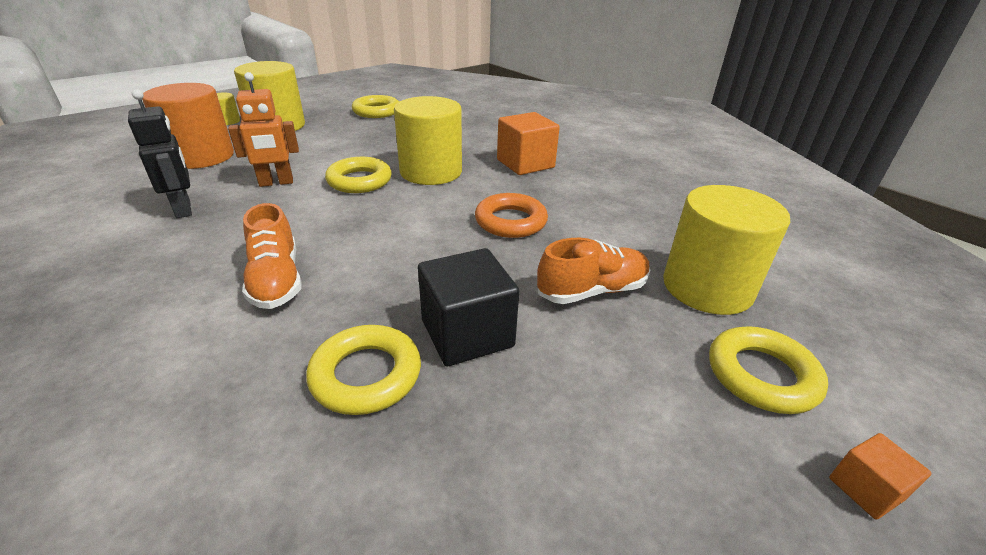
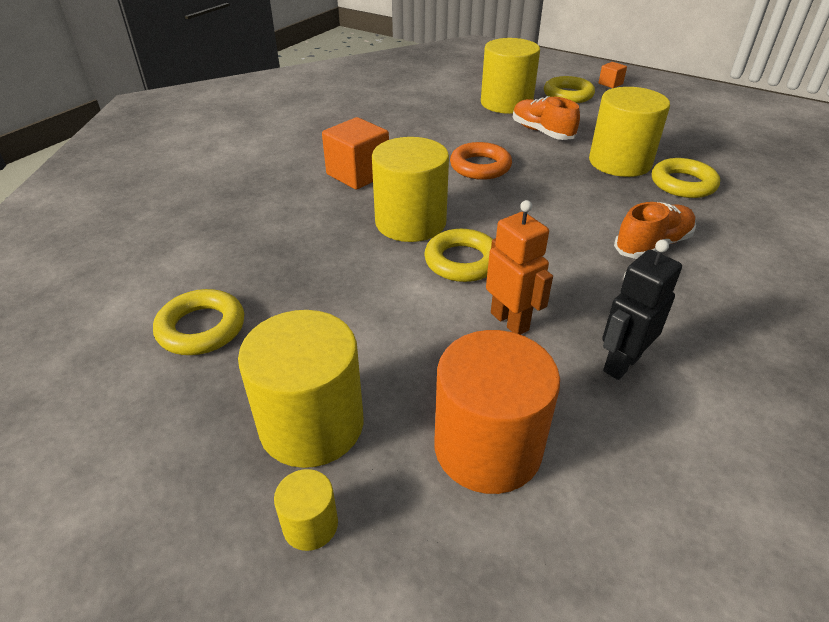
camera: 105 degrees left, 5 degrees up
black cube [418,248,519,366] -> yellow cylinder [589,87,670,177]

